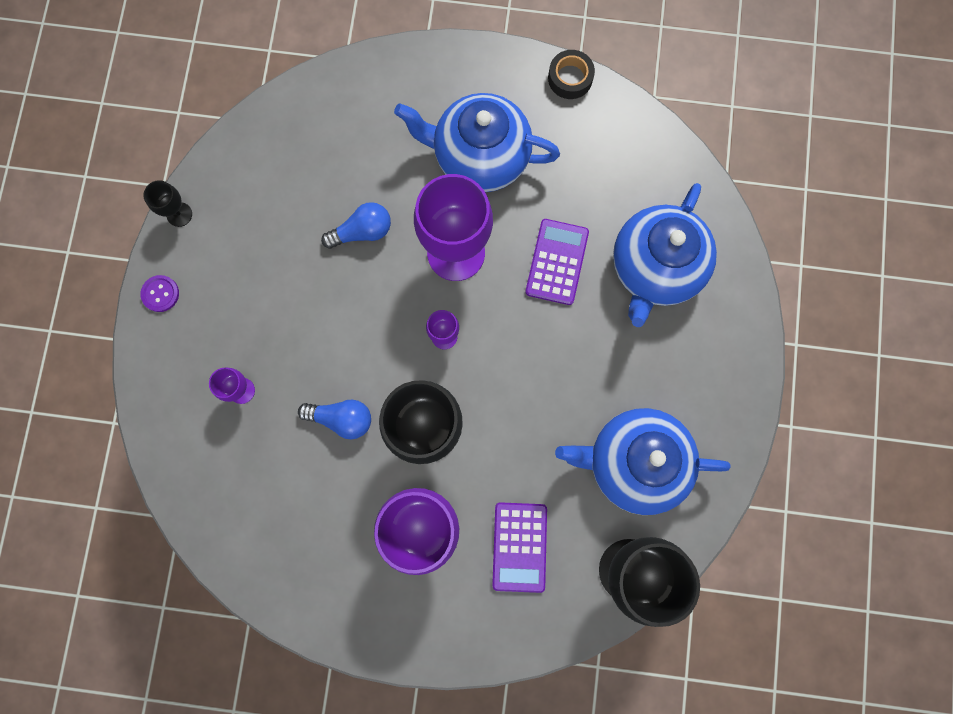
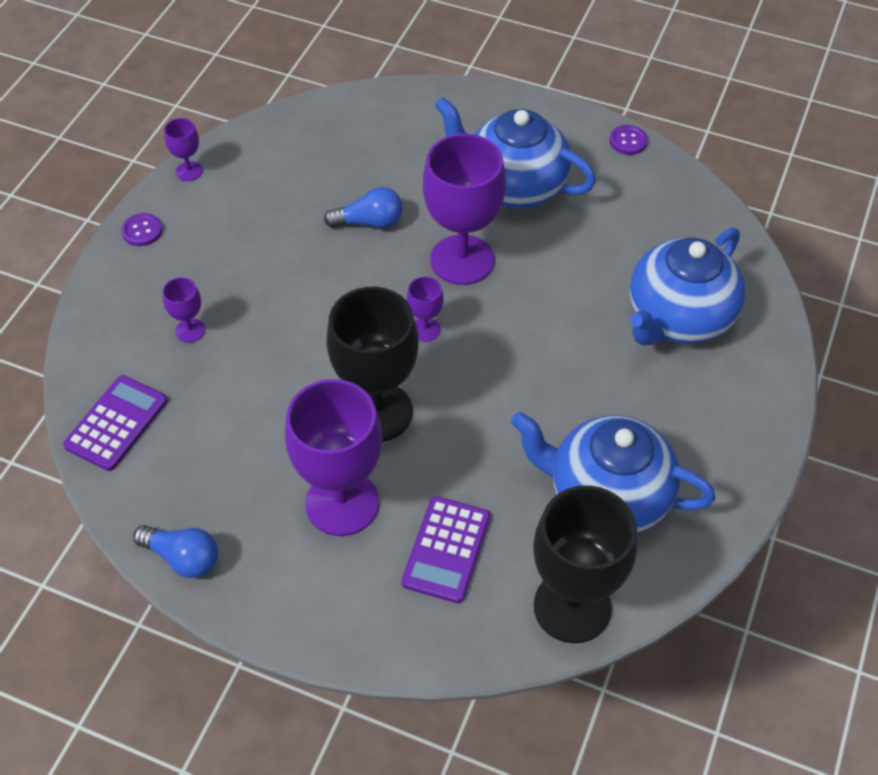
camera: 15 degrees right, 25 degrees down
black goblet [143,180,192,227] -> purple goblet [164,118,203,181]
blue light bulb [298,400,371,439] -> blue light bulb moved to [133,525,218,578]
purple calculator [525,219,589,305] -> purple calculator moved to [63,375,167,471]
black tape [548,50,595,99] -> purple button [609,125,648,155]

